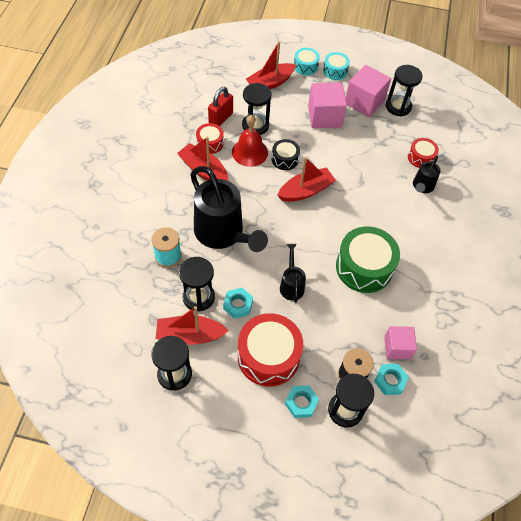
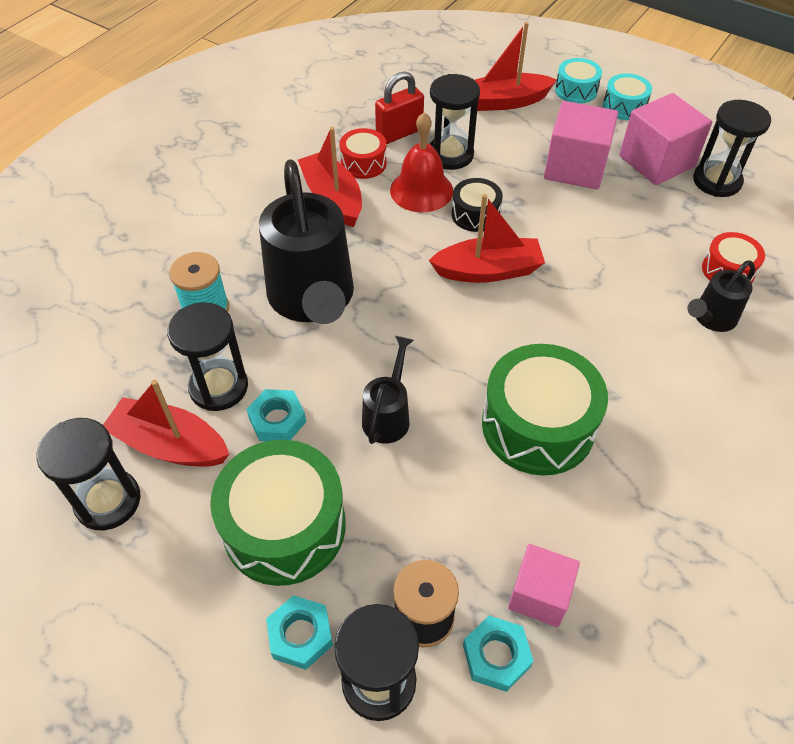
camera: 25 degrees right, 5 degrees down
red drum [238,313,303,387] -> green drum [210,440,346,586]

